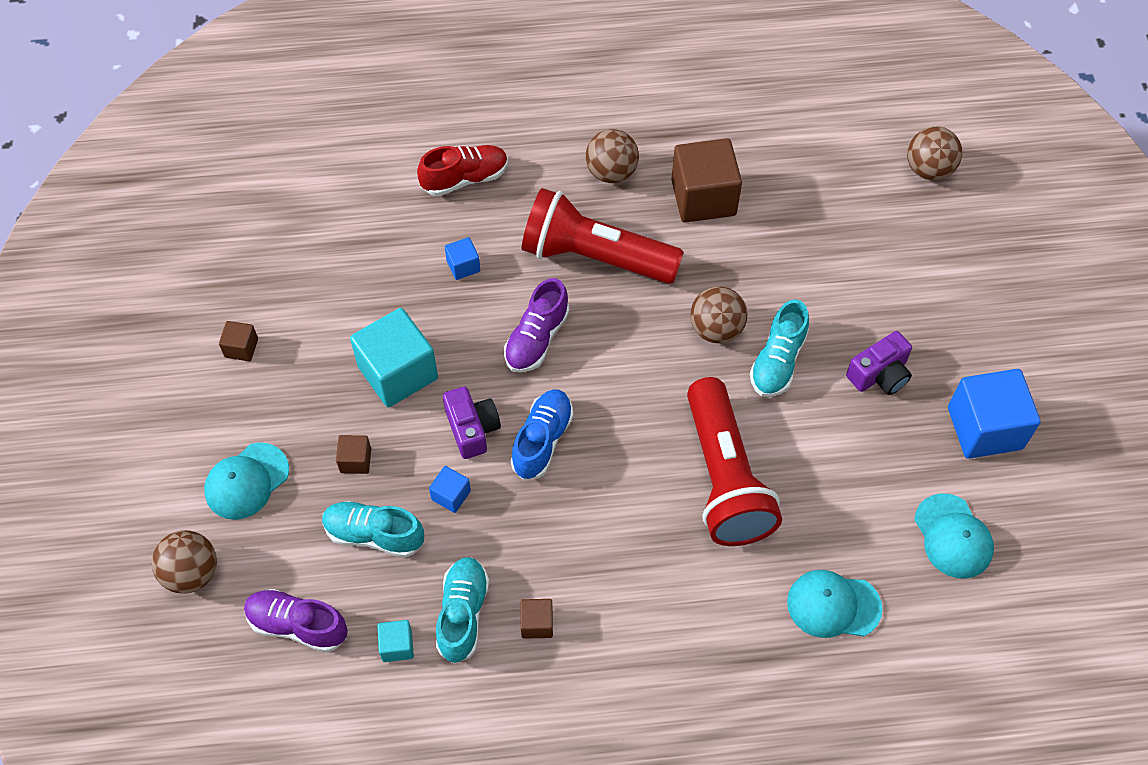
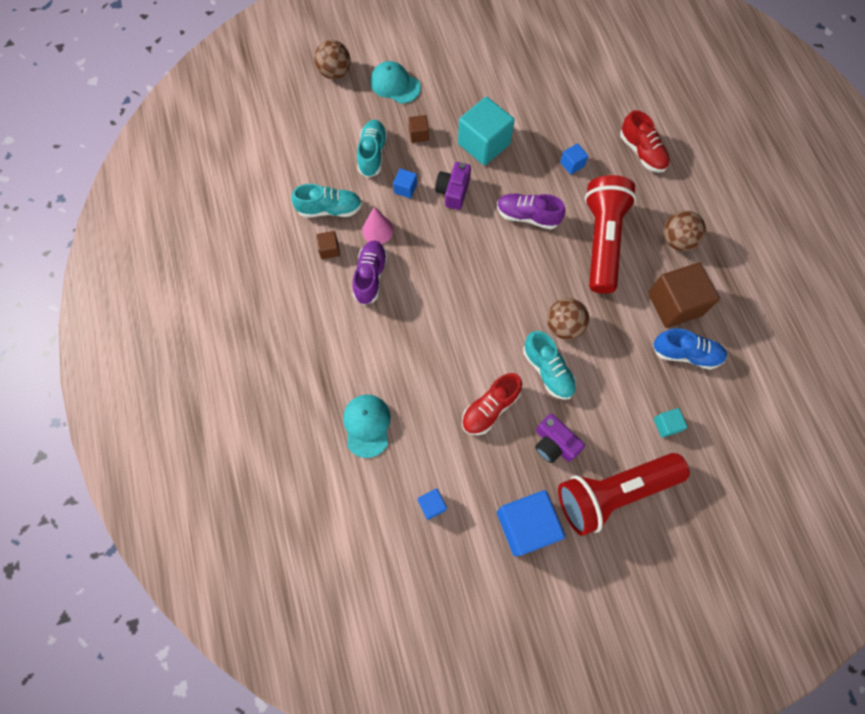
camera: 80 degrees right, 10 degrees up
brown cube [219,321,258,361] -> none
purple shoe [244,589,348,652] -> purple shoe moved to [352,241,388,305]
turquoise cube [377,620,414,662] -> turquoise cube moved to [654,408,687,438]
purple camera [443,387,501,459] -> purple camera turned 135 degrees clockwise [435,162,471,210]
blue shoe [511,389,574,480] -> blue shoe moved to [653,328,727,370]
red flashlight [687,377,782,546] -> red flashlight moved to [558,453,690,536]
turquoise shoe [750,299,809,397] -> turquoise shoe turned 135 degrees counterclockwise [523,331,577,400]
brown ball [907,126,962,180] -> none
turquoise cap [914,493,994,579] -> blue cube [418,488,447,520]
none -> pink cone [362,207,394,244]
none -> red shoe [462,373,522,435]

